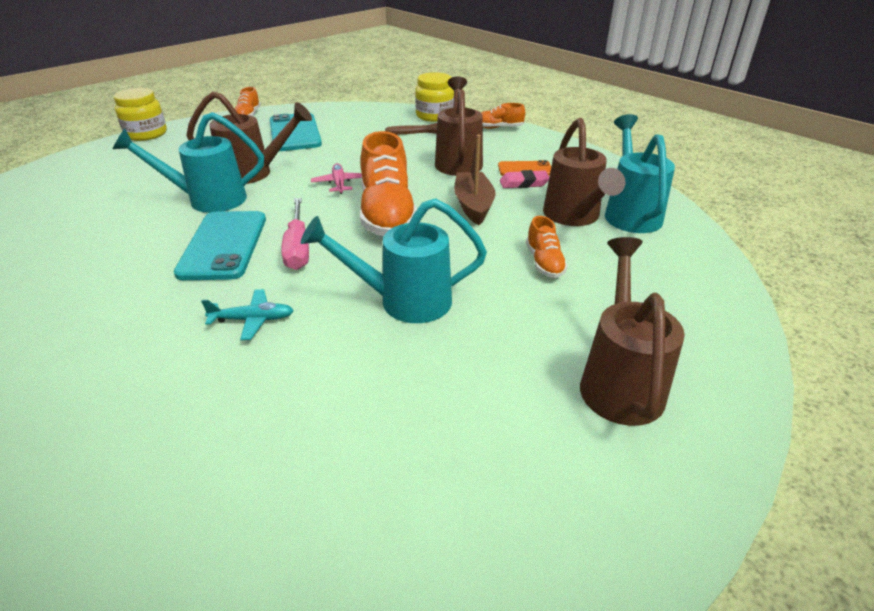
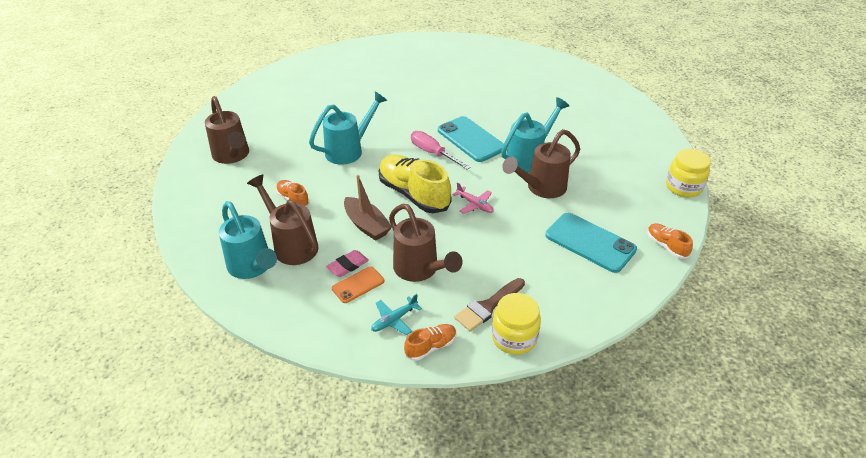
camera: 145 degrees right, 5 degrees up
turquoise plane [201,289,294,340] -> turquoise plane moved to [371,294,422,335]
orange shoe [360,131,417,236] -> yellow shoe [379,155,452,213]

